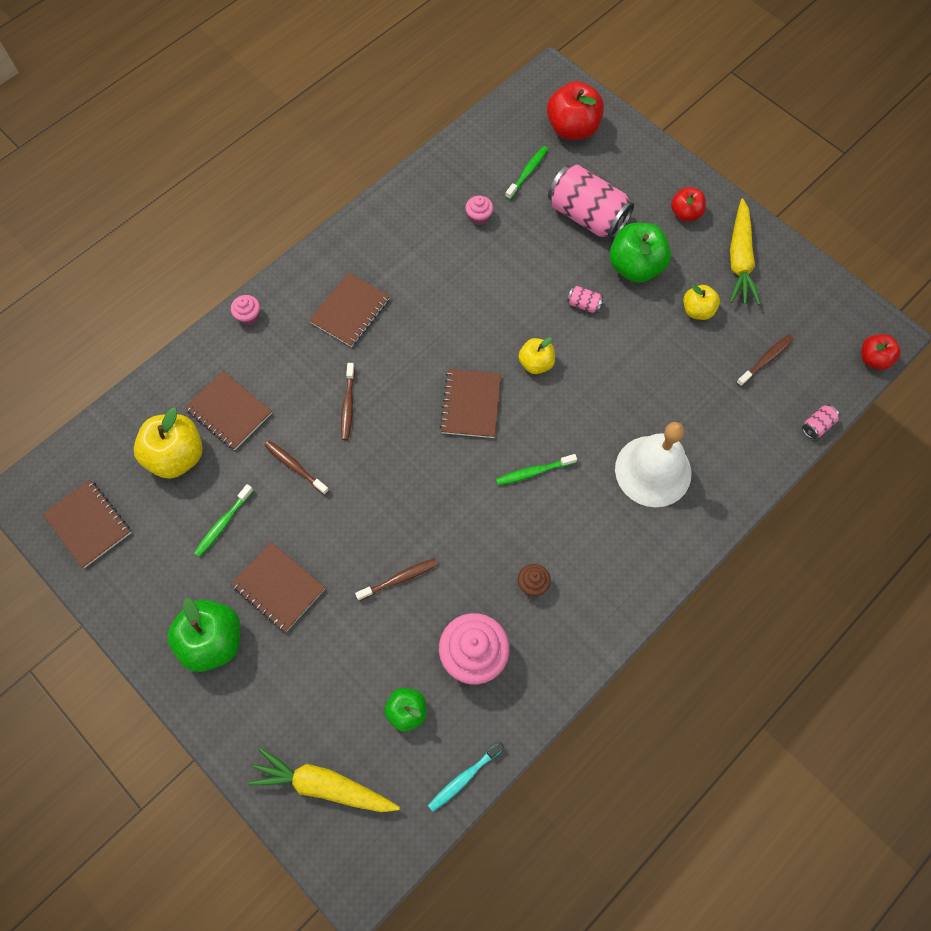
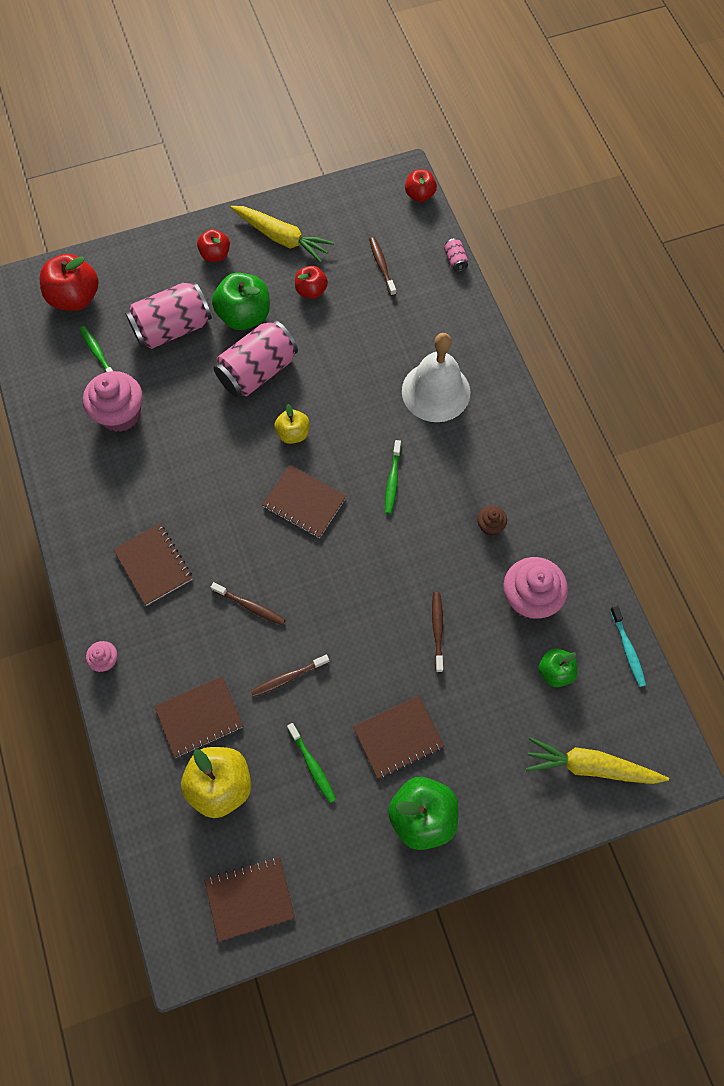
camera: 65 degrees left, 0 degrees up
yellow carrot [248,748,400,812] -> yellow carrot turned 60 degrees clockwise [526,737,669,784]
pink cupcake [465,195,493,225] -> pink cupcake [83,371,143,432], size x2.06
pink can [567,286,603,313] -> pink can [214,320,298,397], size x2.45
yellow apple [683,285,720,320] -> red apple [295,266,328,299]

